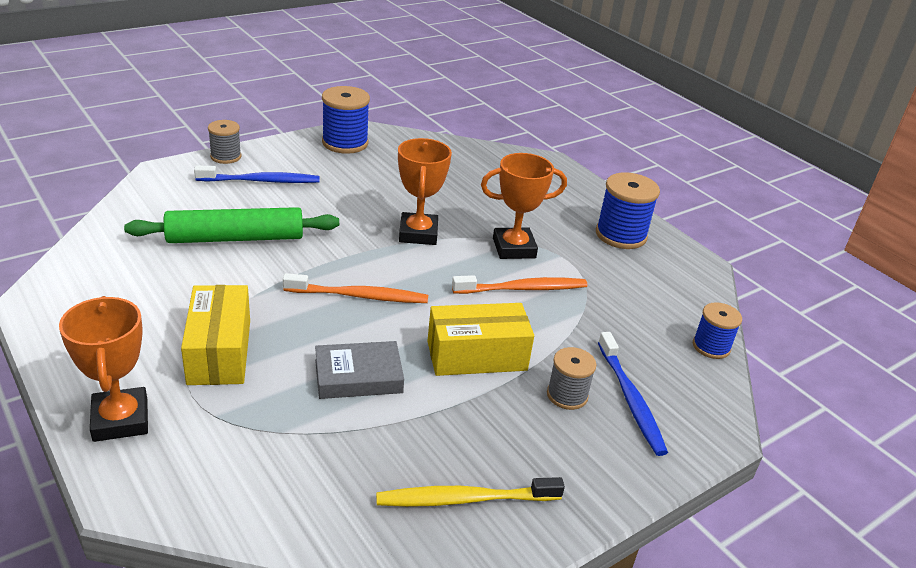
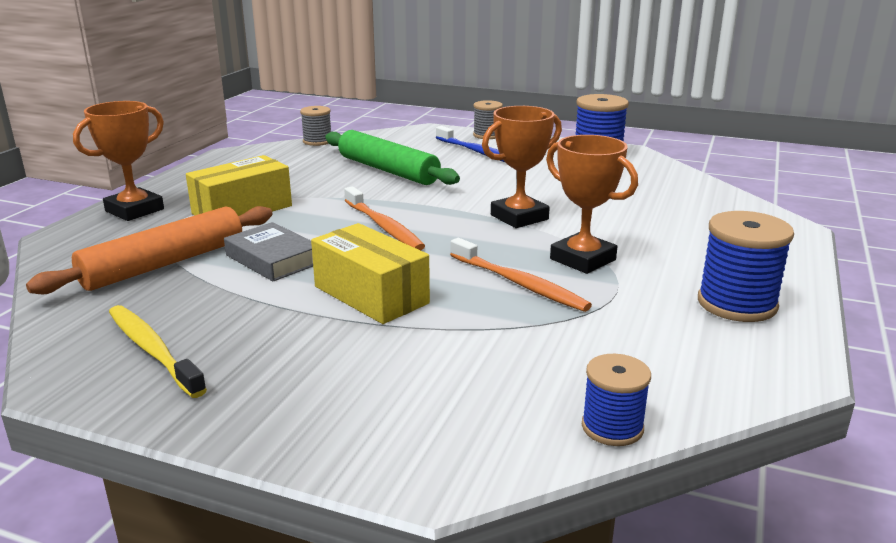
camera: 60 degrees right, 10 degrees down
grey spool [547,347,596,410] -> grey spool moved to [300,106,331,146]
blue toothbrush [598,332,668,456] -> none
none -> orange rolling pin [26,206,272,294]

